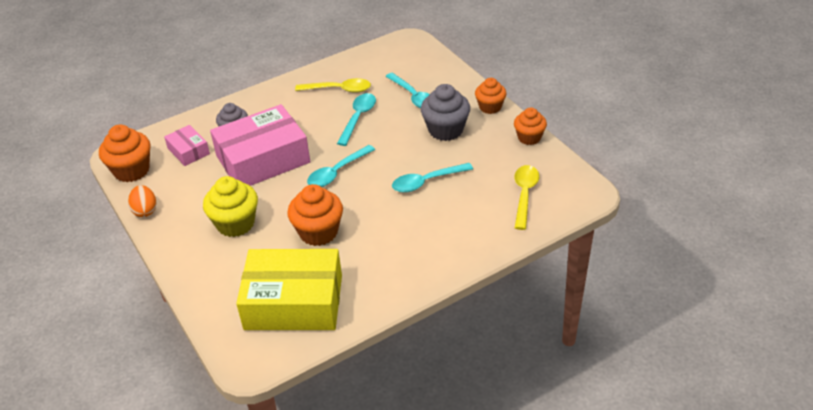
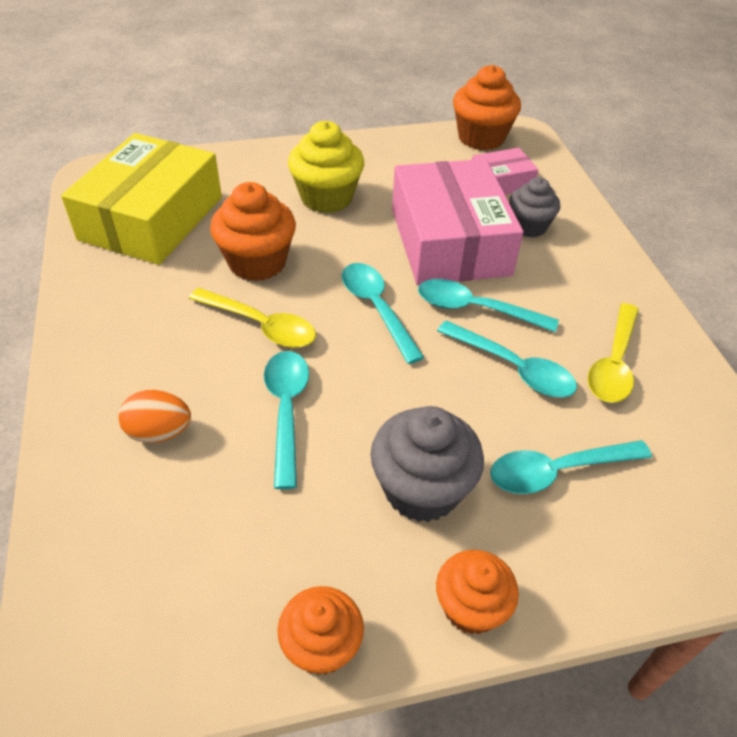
camera: 105 degrees right, 5 degrees up
orange egg [128,185,156,217] -> orange egg moved to [119,390,191,443]
yellow spoon [515,165,539,230] -> yellow spoon moved to [189,288,316,348]
none -> turquoise spoon [418,279,559,332]

